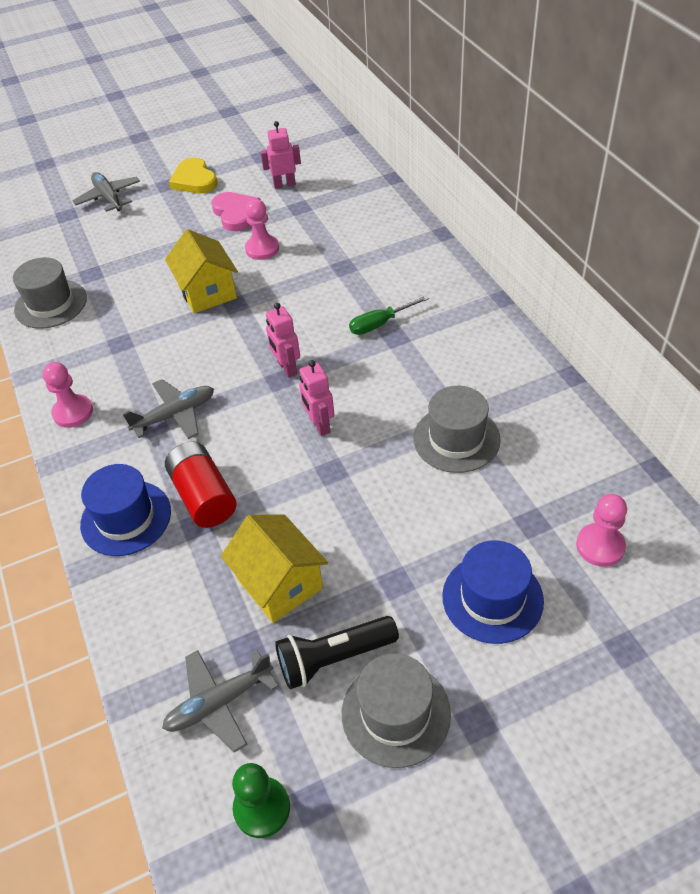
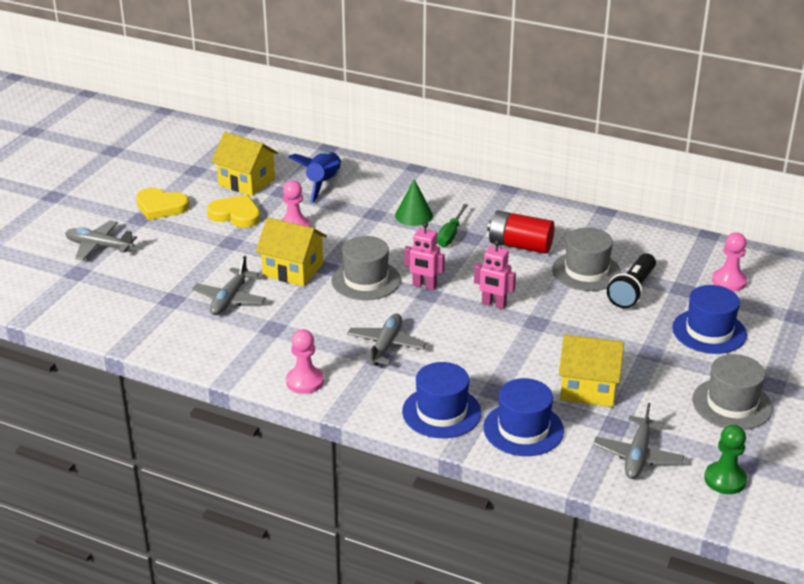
camera: 45 degrees left, 15 degrees down
grey hat [13,257,87,329] -> grey hat moved to [331,236,401,300]
red battery [165,442,237,528] -> red battery moved to [487,210,555,254]
pink heart [211,192,261,231] -> yellow heart [207,195,260,228]
pink robot [260,121,301,189] -> yellow house [211,132,278,196]
black flashlight [275,616,399,689] -> black flashlight moved to [607,253,656,308]
none -> grey plane [192,256,266,315]
none -> blue rocket [288,151,342,203]
none -> green cone [395,179,433,226]
none -> blue hat [483,378,564,456]

